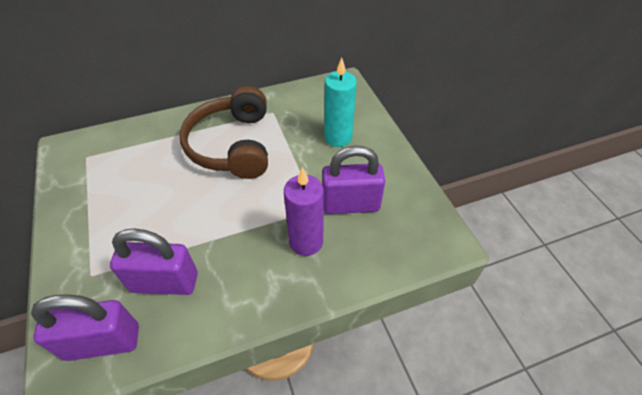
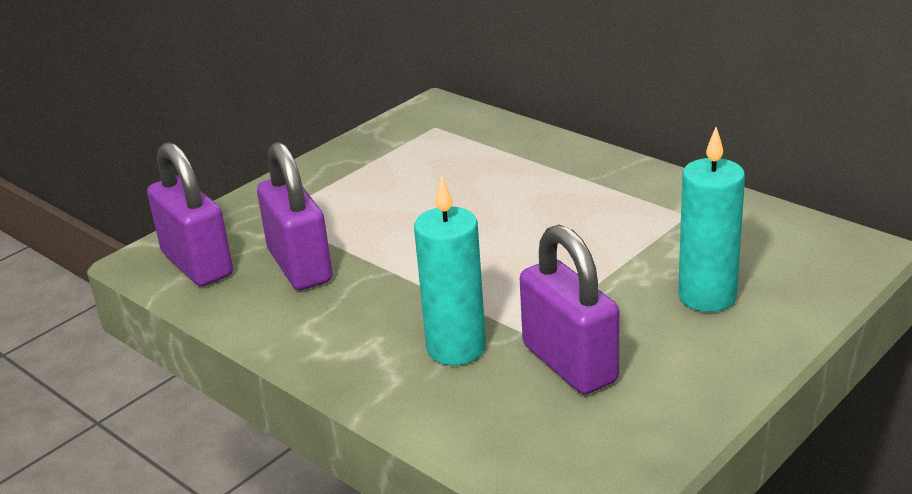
camera: 65 degrees right, 20 degrees down
brown headphones [180,86,268,179] -> none
purple candle [284,167,324,256] -> turquoise candle [414,176,486,365]

